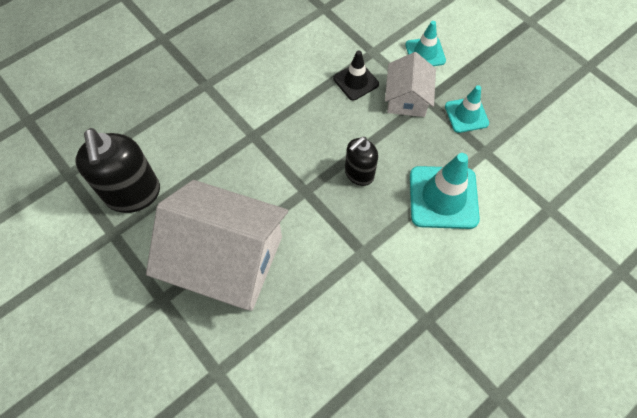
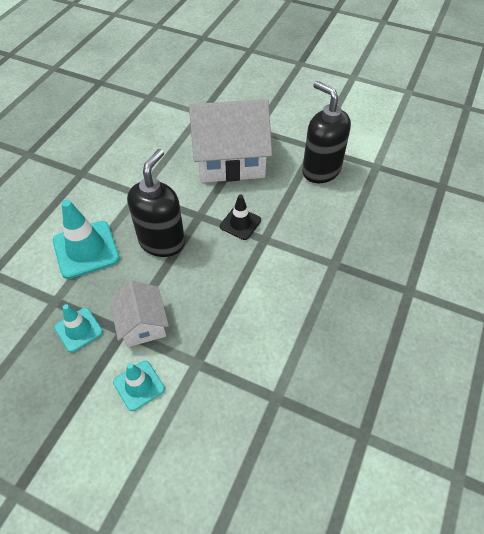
camera: 155 degrees right, 10 degrees down
black traffic cone [333,50,379,101] -> black traffic cone moved to [220,194,261,240]
black soap dispenser [345,137,378,186] -> black soap dispenser [127,149,185,257], size x1.70

